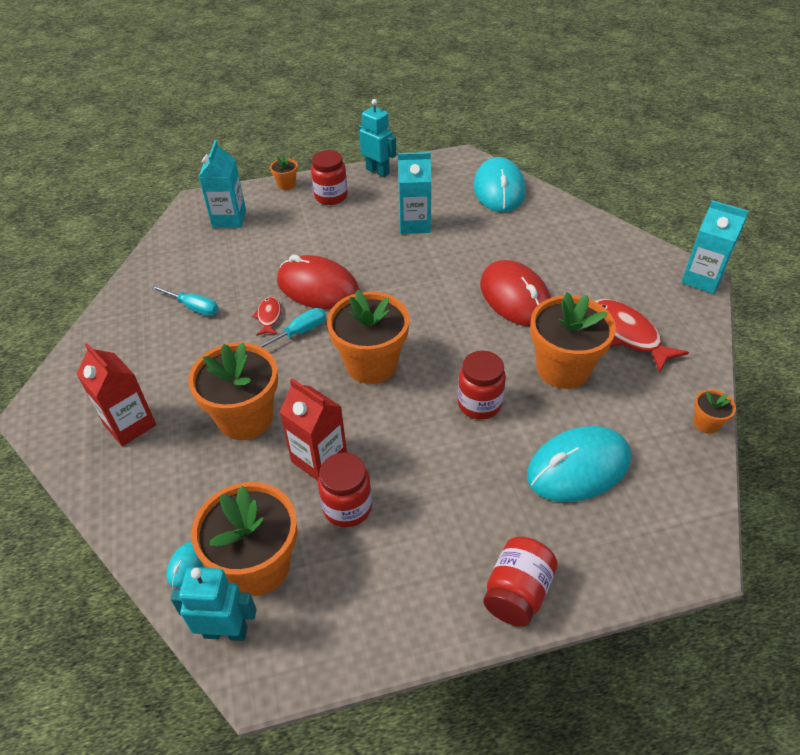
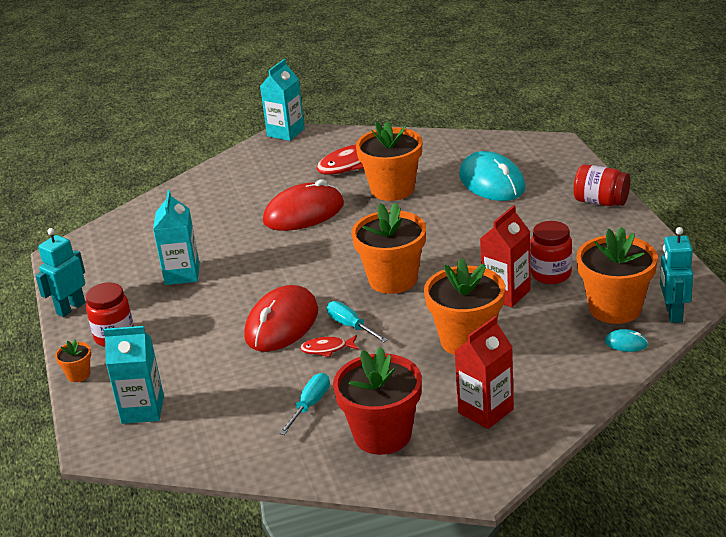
camera: 90 degrees left, 15 degrees down
red jar [458,351,506,419] -> none
turquoise mouse [474,157,526,212] -> none
orange flower pot [694,390,736,434] -> none
none -> red flower pot [333,347,422,455]

